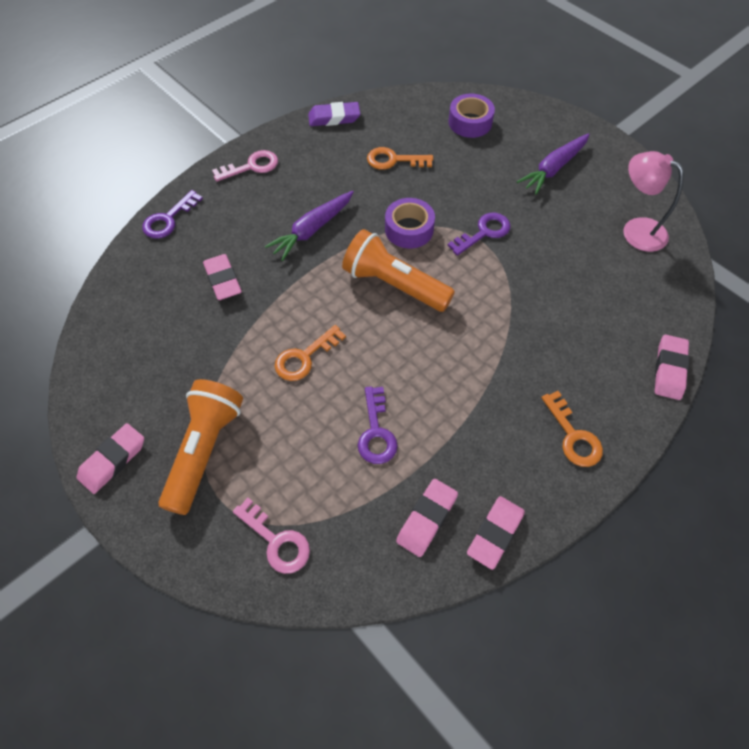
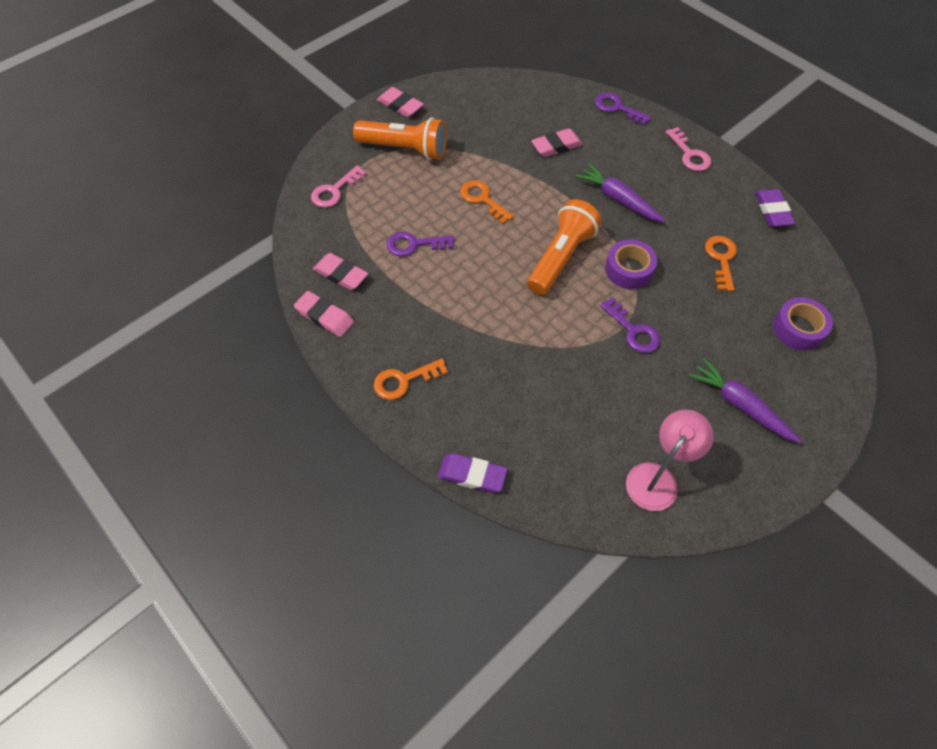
camera: 90 degrees right, 0 degrees up
pink eraser [655,335,690,400] -> purple eraser [438,453,507,493]

